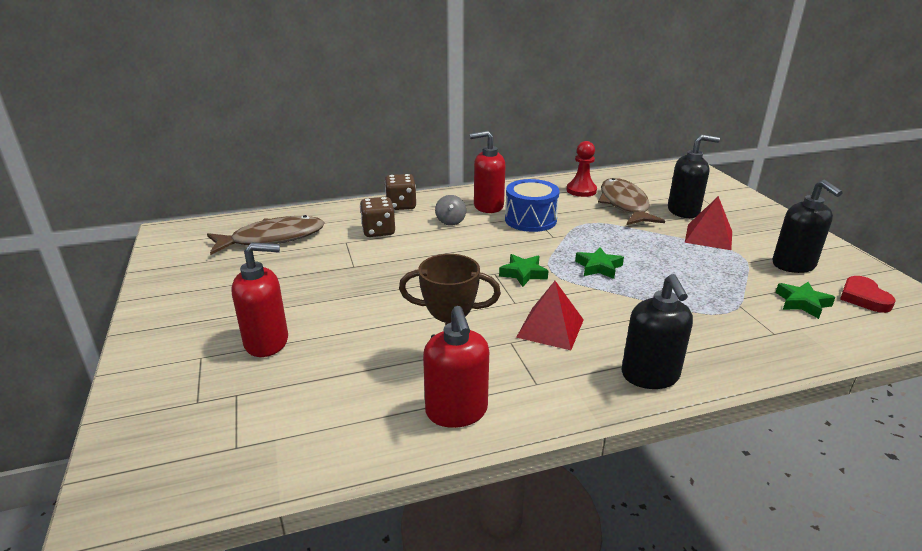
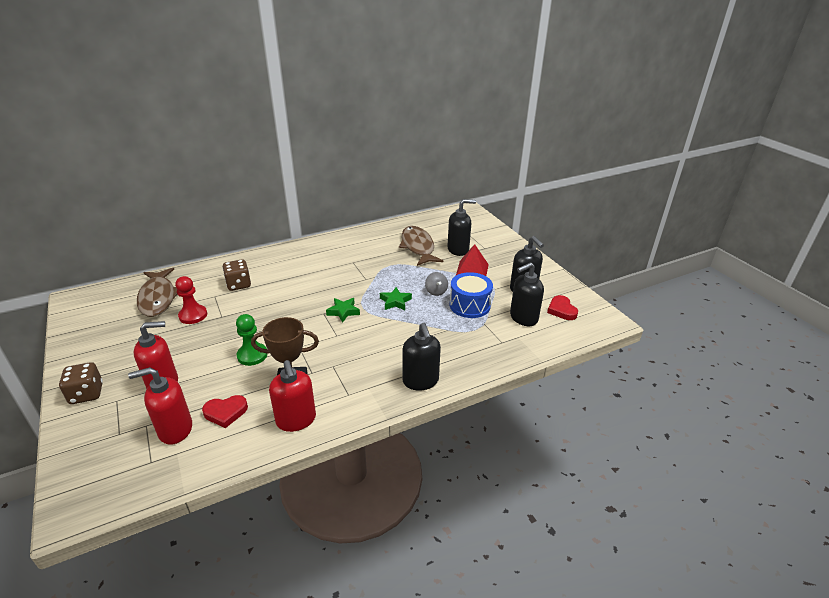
camera: 10 degrees left, 5 degrees up
brown fish [207,215,324,255] -> brown fish turned 105 degrees clockwise [137,268,177,317]
brown dice [385,174,416,210] -> brown dice moved to [59,362,103,404]
grey spinning top [435,195,466,226] -> grey spinning top moved to [425,272,448,296]
red soap dispenser [470,131,506,213] -> red soap dispenser moved to [128,367,192,445]
blue drum [505,179,560,232] -> blue drum moved to [450,272,493,318]
red pyramid [516,281,584,350] -> none
red pawn [567,141,597,197] -> red pawn moved to [175,276,207,324]
green star [775,282,835,319] -> black soap dispenser [510,262,544,326]
none -> red heart [202,395,248,428]
none -> green pawn [236,314,268,366]

